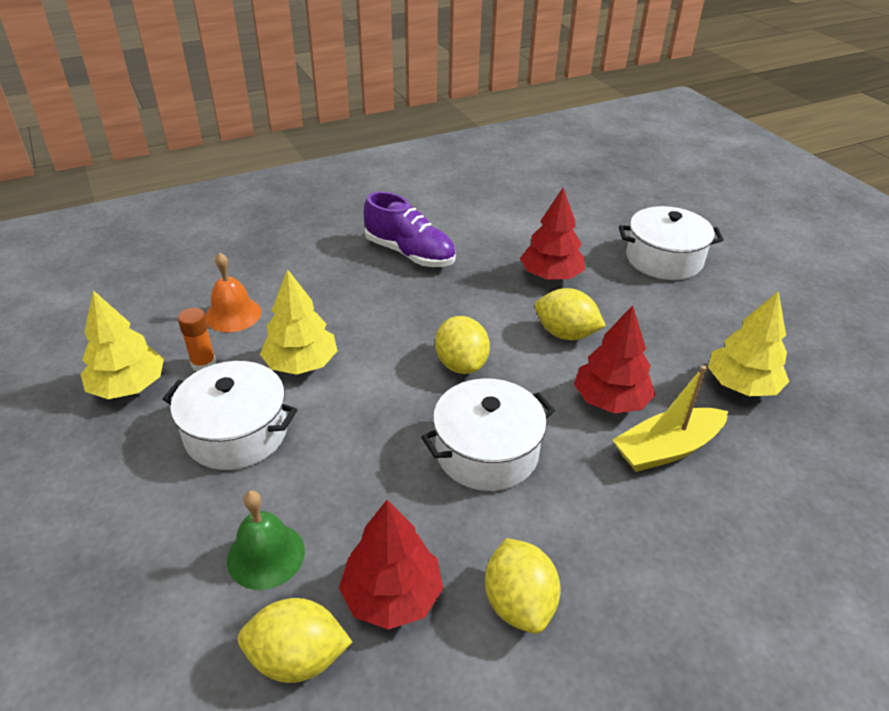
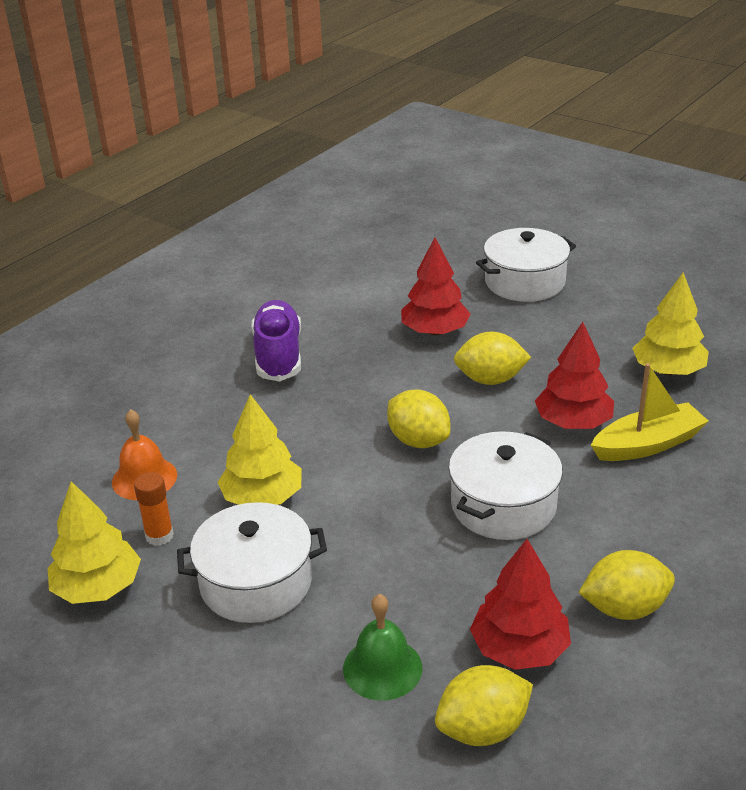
camera: 25 degrees left, 5 degrees down
purple shoe [364,192,456,267] -> purple shoe turned 105 degrees counterclockwise [251,300,301,382]
yellow lemon [485,538,560,634] -> yellow lemon turned 60 degrees counterclockwise [579,550,675,620]
yellow boat [612,366,728,472] -> yellow boat turned 150 degrees counterclockwise [591,363,708,461]

